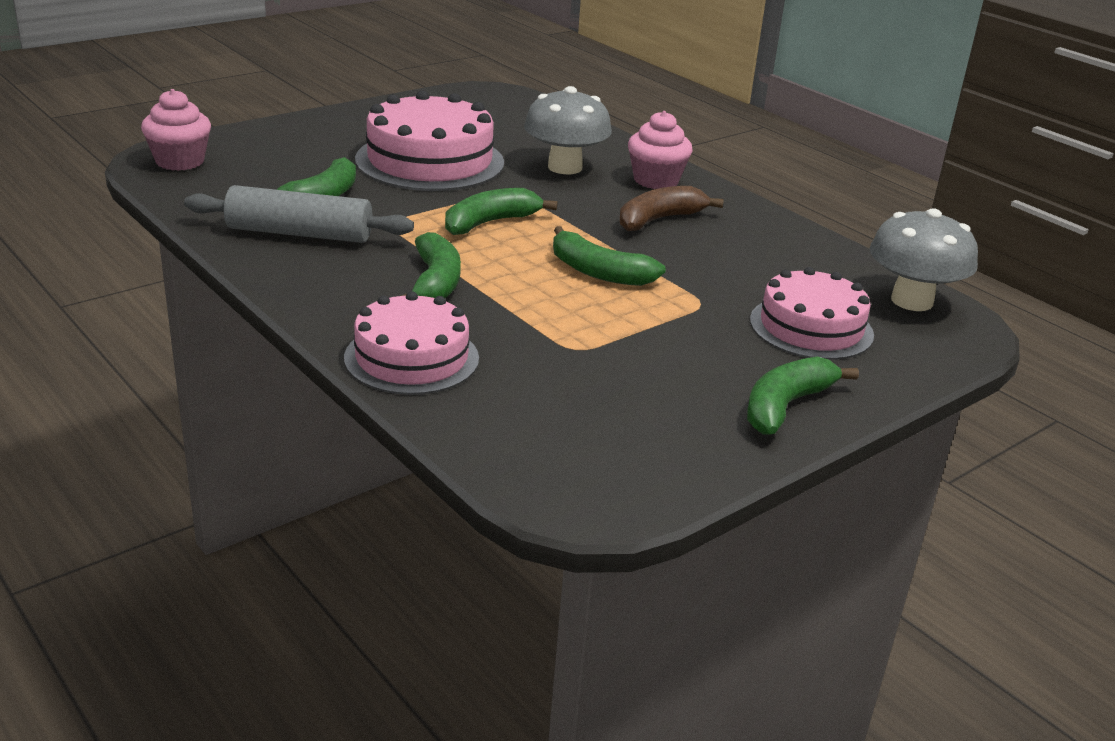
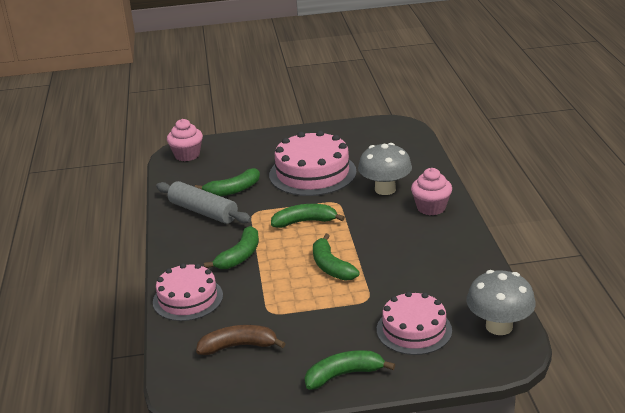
camera: 35 degrees right, 0 degrees up
brown banana [619,186,724,231] -> brown banana moved to [196,325,286,355]

